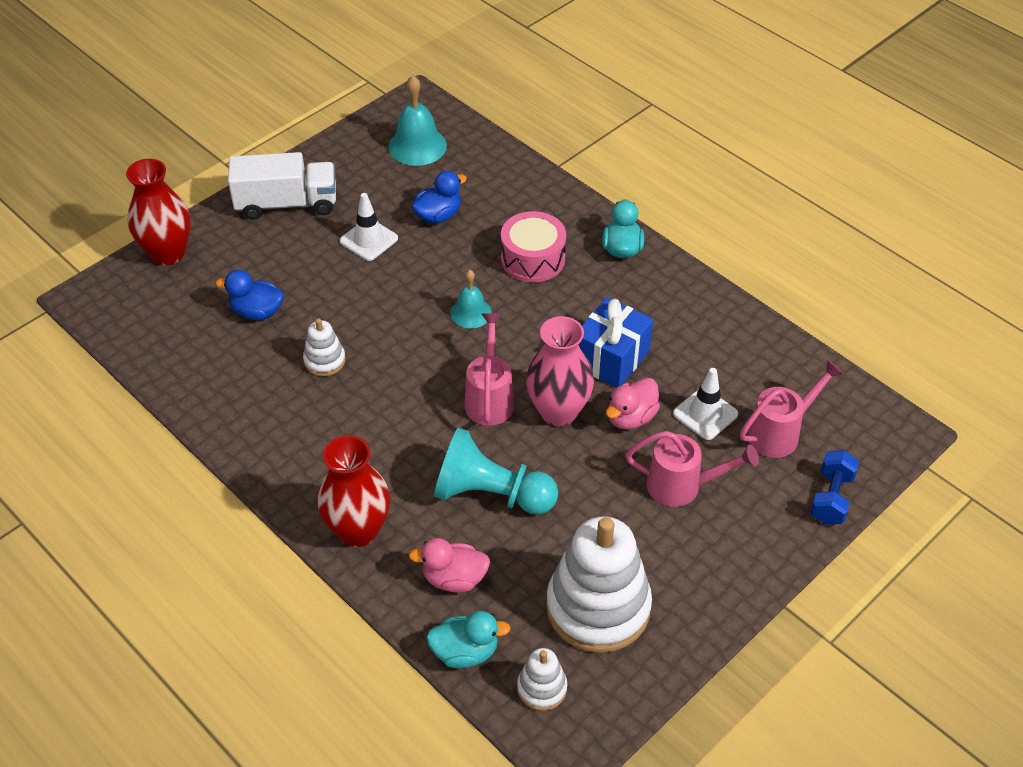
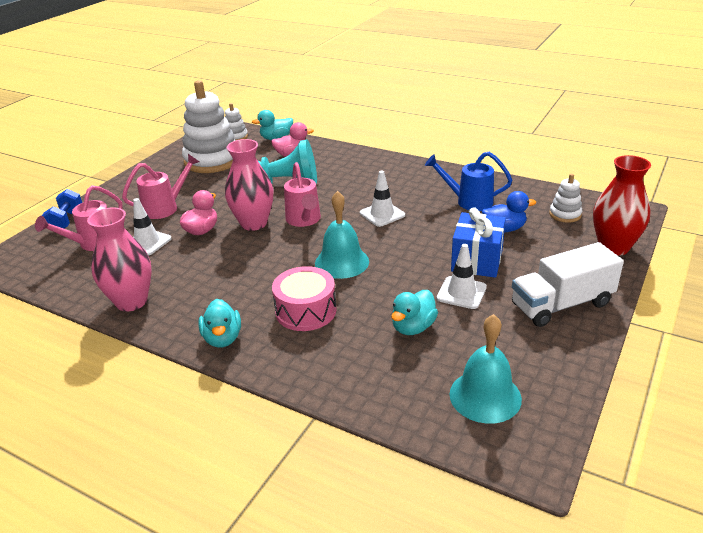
camera: 165 degrees right, 15 degrees down
white stacking toy [303,318,346,376] -> white stacking toy moved to [549,174,583,223]
red vase [317,435,390,547] -> none
blue duck [411,171,467,224] -> turquoise duck [391,290,438,335]
turquoise bell [450,270,492,328] -> turquoise bell [315,191,369,279], size x1.58
blue gift [579,297,653,388] -> blue gift moved to [451,207,506,278]
pink watering can [625,431,759,507] -> pink watering can turned 150 degrees clockwise [122,154,199,219]
none -> pink vase [87,207,152,312]
none -> white traffic cone [360,170,405,227]
none -> blue watering can [425,152,512,211]

